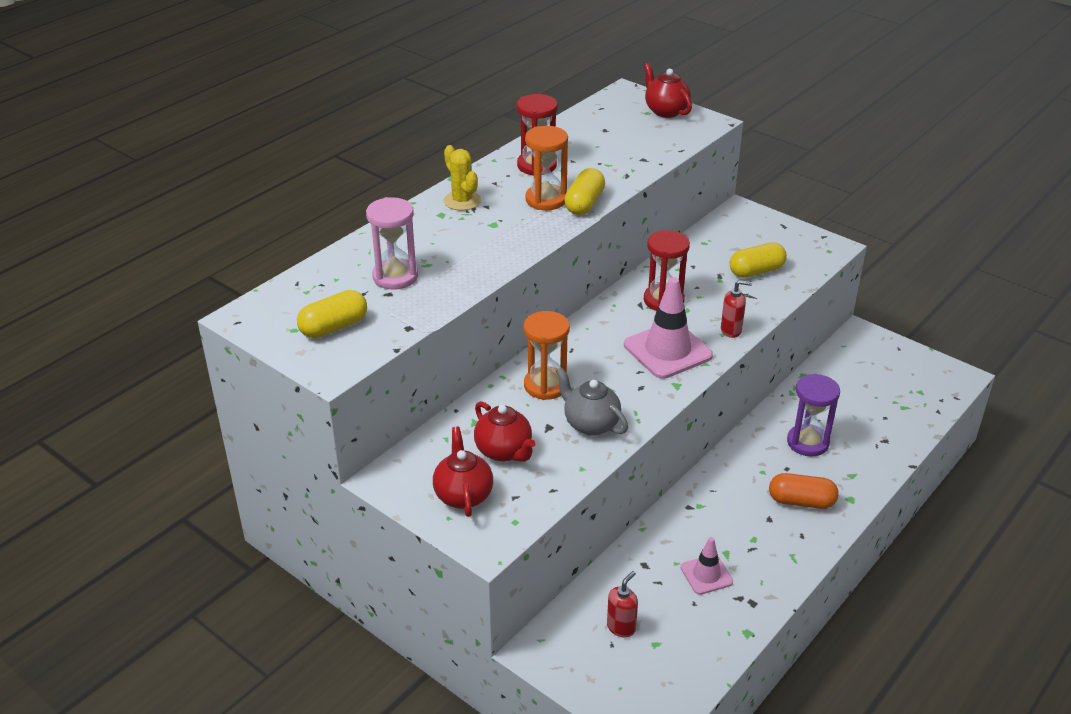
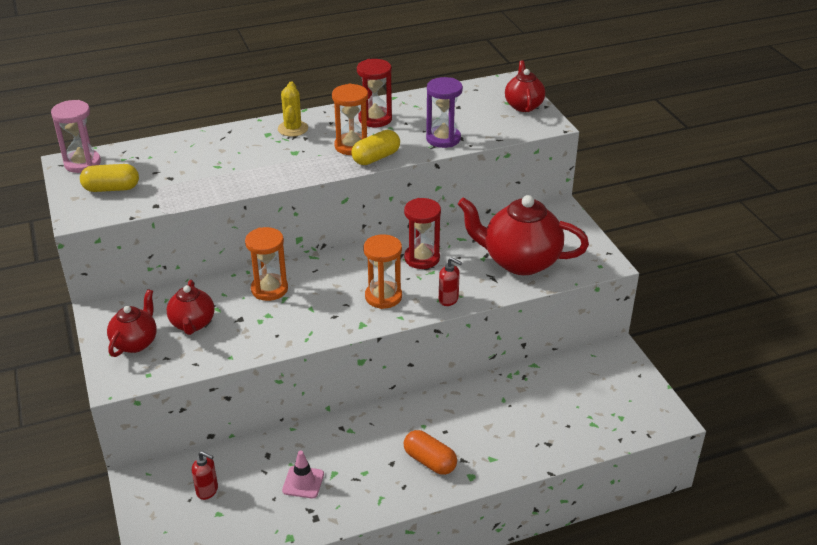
camera: 30 degrees right, 0 degrees up
pink hourglass [366,197,418,290] -> pink hourglass moved to [51,100,101,173]
grey teapot [556,367,628,436] -> none
red soap dispenser [607,571,638,638] -> red soap dispenser turned 45 degrees clockwise [192,451,218,500]
pink traffic cone [624,277,713,379] -> orange hourglass [363,234,402,309]
yellow capsule [730,242,787,278] -> red teapot [458,195,589,275]
purple hourglass [787,374,840,457] -> purple hourglass moved to [426,77,463,148]

